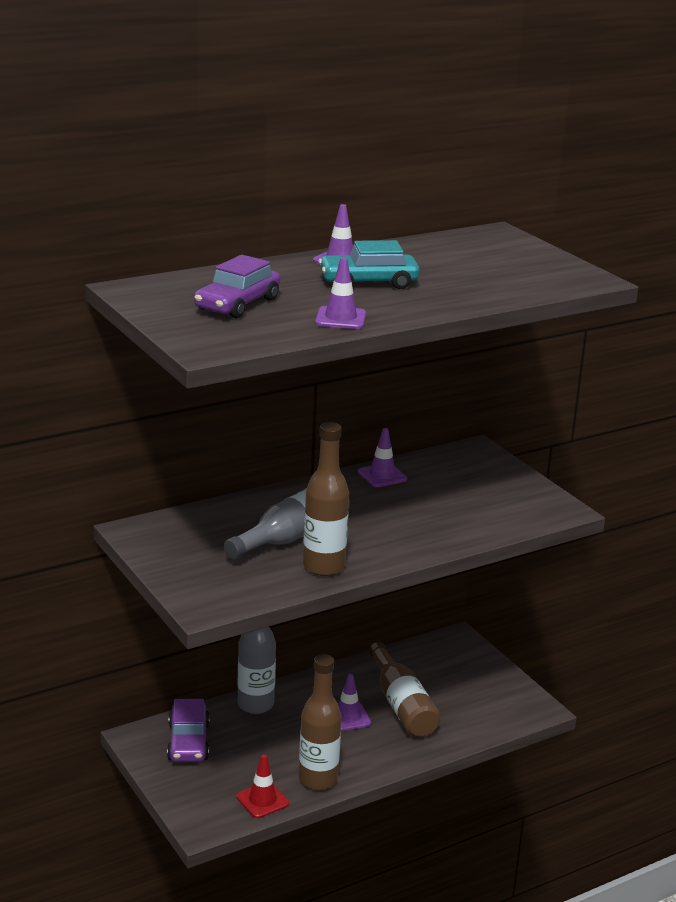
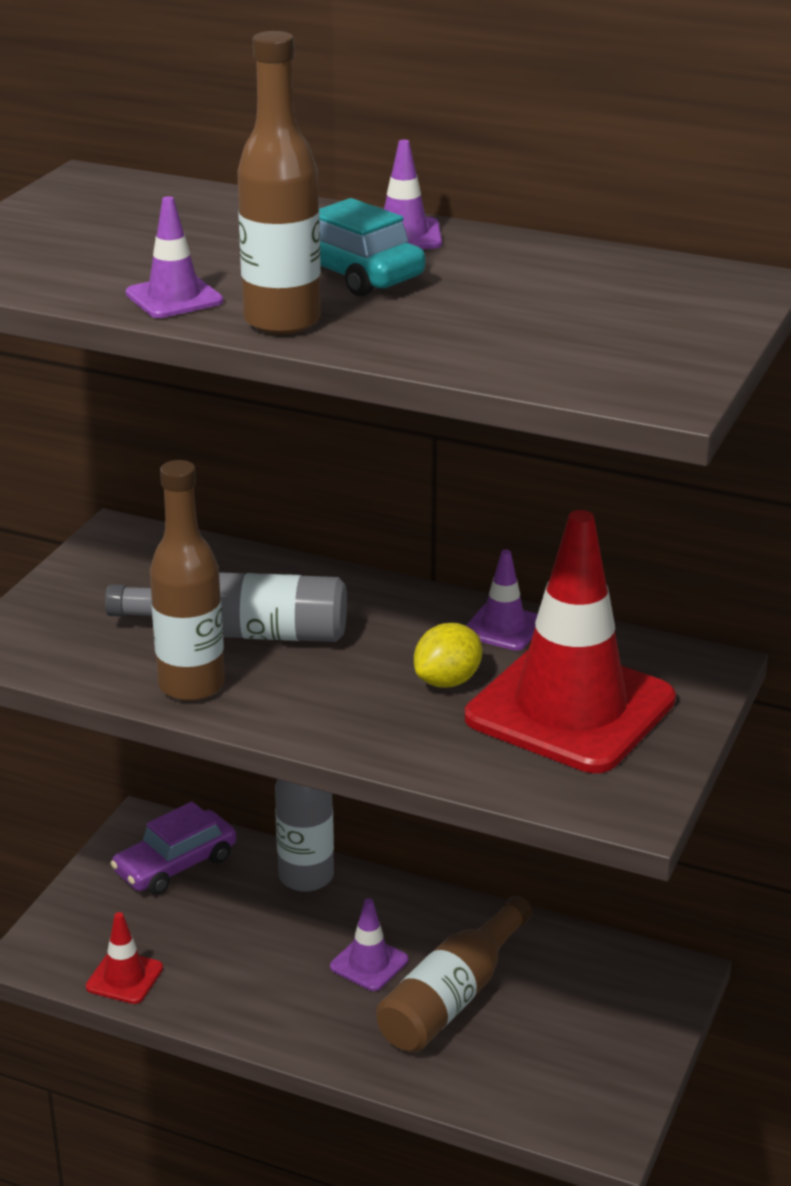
camera: 55 degrees right, 5 degrees up
purple car [194,255,280,318] -> none
brown bottle [299,654,341,790] -> brown bottle moved to [237,31,321,335]
none -> yellow lemon [414,623,482,688]
none -> red traffic cone [465,510,676,773]

